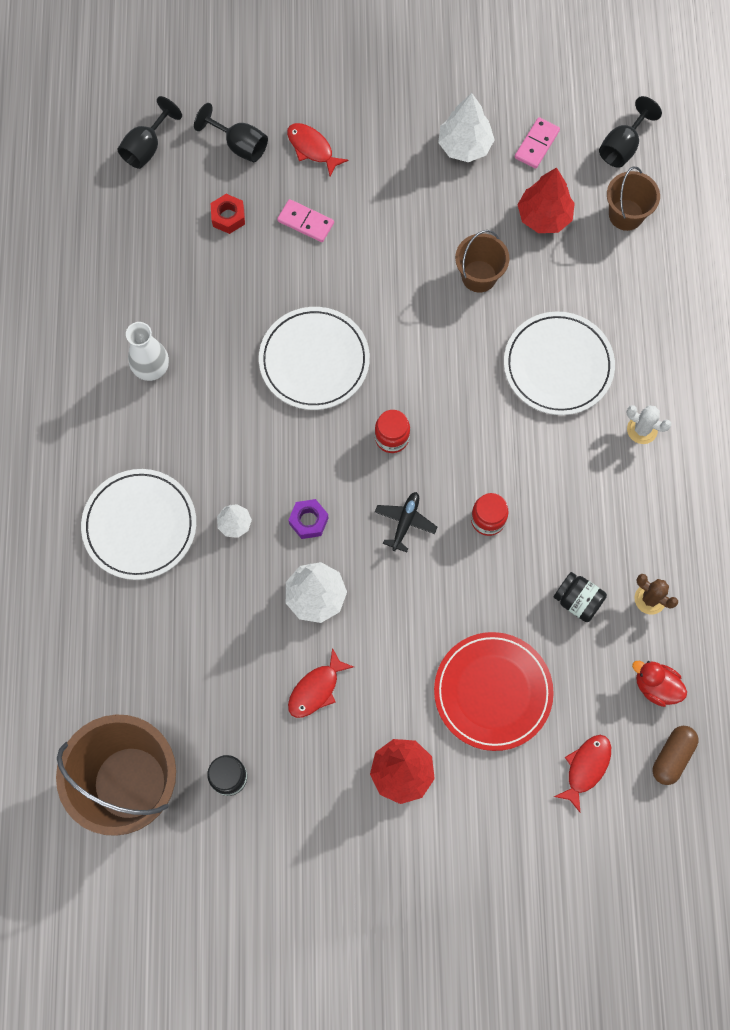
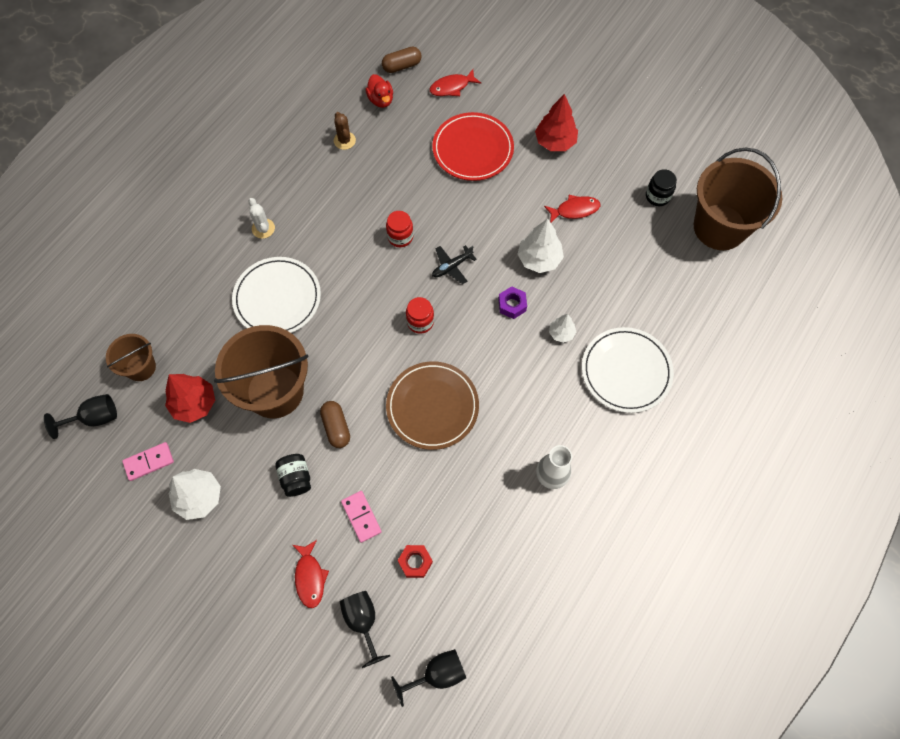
camera: 145 degrees left, 5 degrees down
white plate [259,307,370,410] -> brown plate [386,362,479,450]
brown bucket [455,230,509,292] -> brown bucket [214,325,309,418], size x1.92
black jar [554,572,607,622] -> black jar moved to [275,454,311,497]
none -> brown capsule [320,401,350,448]

